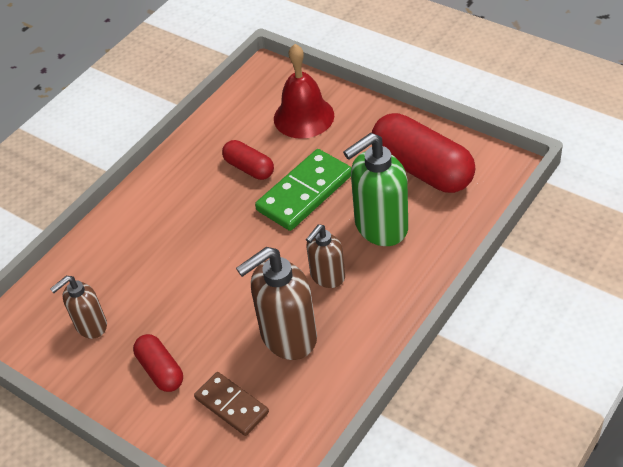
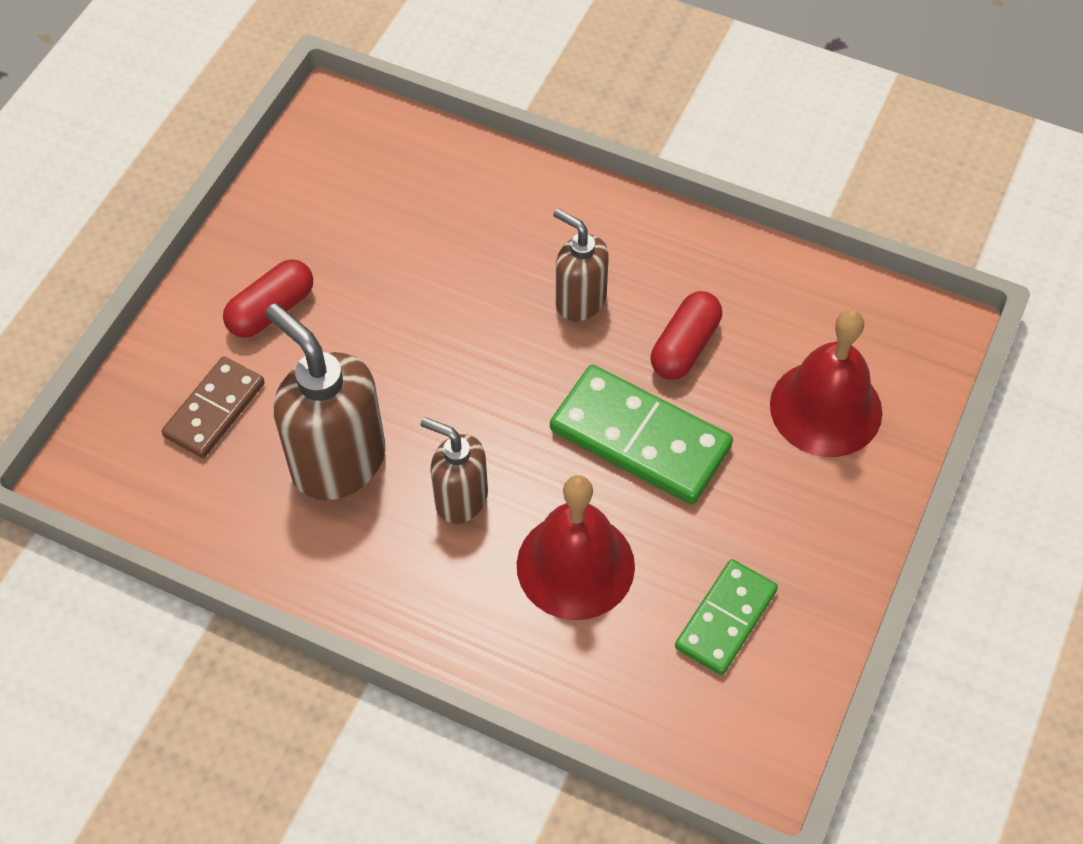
camera: 75 degrees right, 10 degrees up
brown soap dispenser [50,276,107,339] -> brown soap dispenser moved to [553,209,609,321]
green soap dispenser [343,133,408,246] -> red bell [517,475,635,620]
red capsule [372,113,475,193] -> green domino [675,559,778,675]

